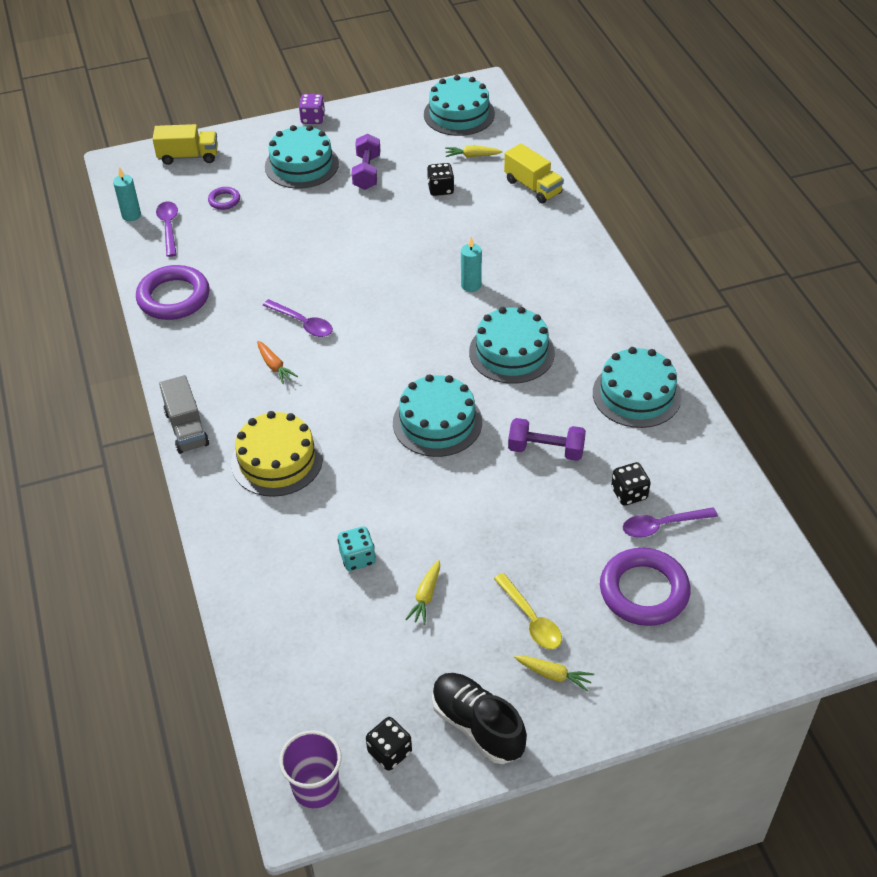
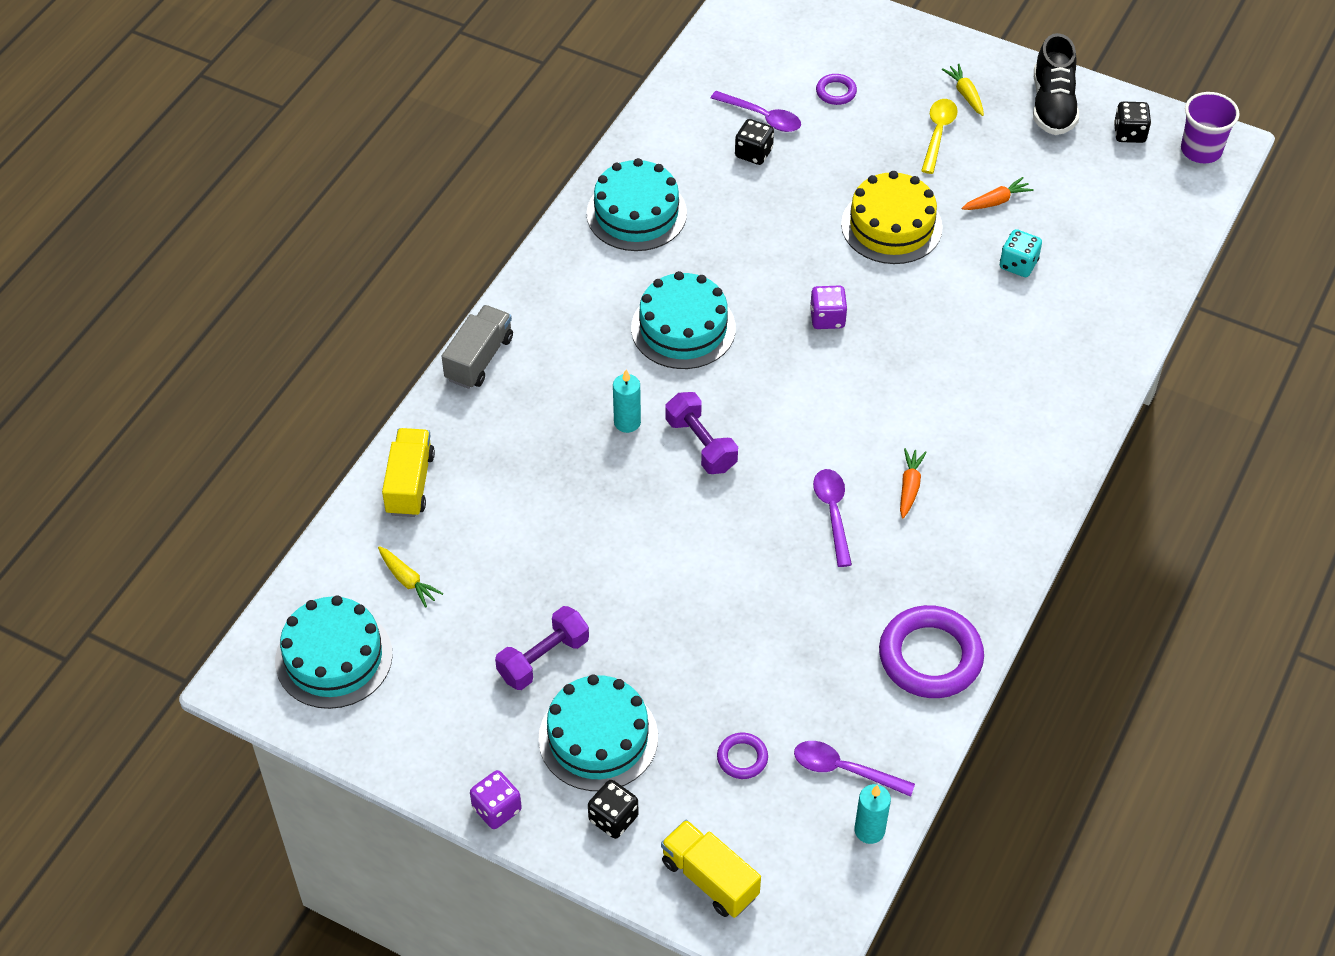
camera: 135 degrees left, 5 degrees up
purple spoon [156,201,178,257] -> purple spoon turned 75 degrees clockwise [794,741,915,797]
grey truck [159,375,209,454] -> grey truck moved to [442,305,513,389]
yellow cake [231,411,323,497] -> yellow cake moved to [841,171,943,264]
turquoise cake [393,374,482,457] -> purple dice [810,286,847,329]
yellow carrot [405,560,440,625] -> orange carrot [962,177,1034,210]
black dice [427,163,454,196] -> black dice moved to [588,780,639,839]
purple dumbbell [508,418,586,461] -> purple dumbbell moved to [665,392,738,474]
purple ring [600,548,690,626] -> purple ring [816,74,857,105], size x0.47

